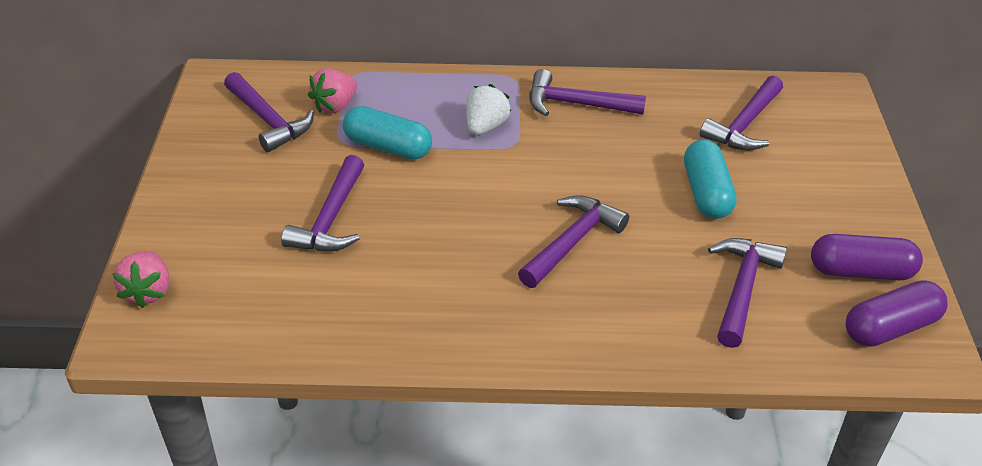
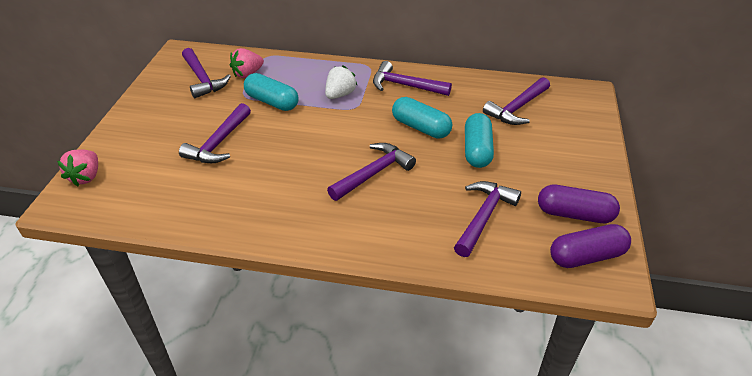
camera: 10 degrees right, 0 degrees up
none -> turquoise capsule [392,97,452,139]

